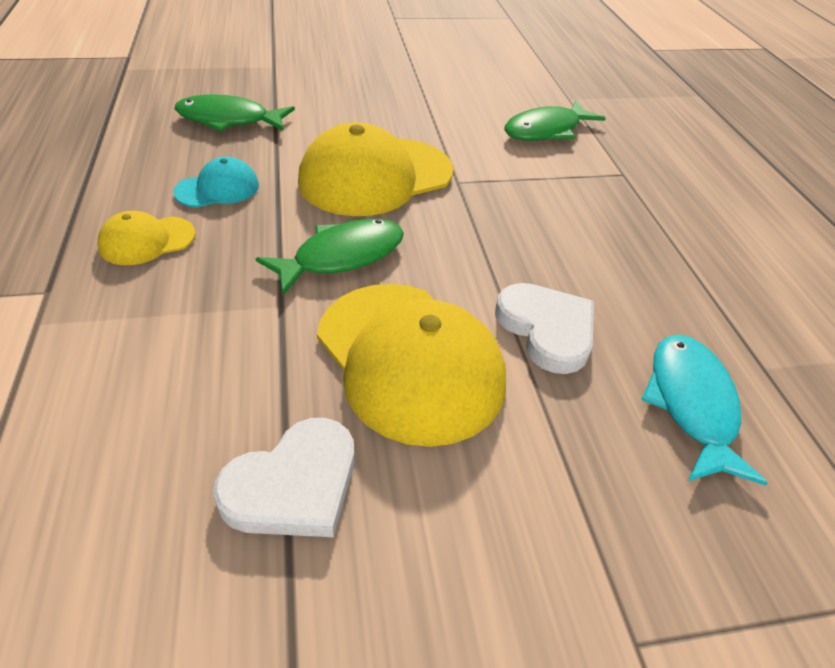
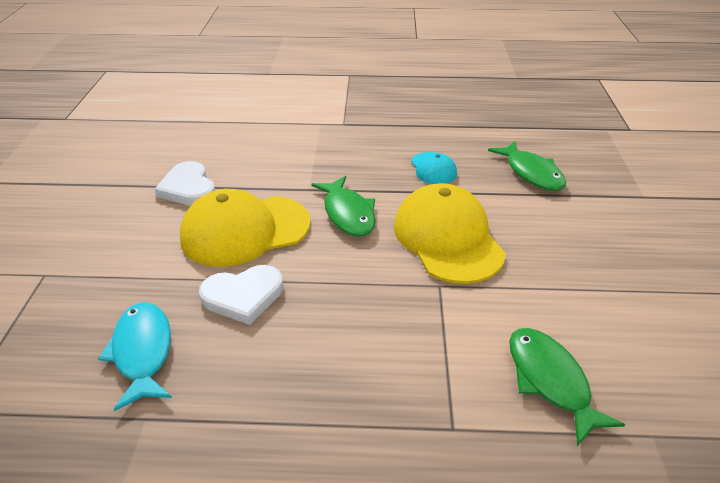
camera: 105 degrees right, 5 degrees down
yellow cap [98,211,196,265] -> none
green fish [175,94,295,132] -> green fish turned 135 degrees clockwise [488,141,566,191]
turquoise fish [641,335,768,486] -> turquoise fish turned 120 degrees counterclockwise [98,302,172,411]

